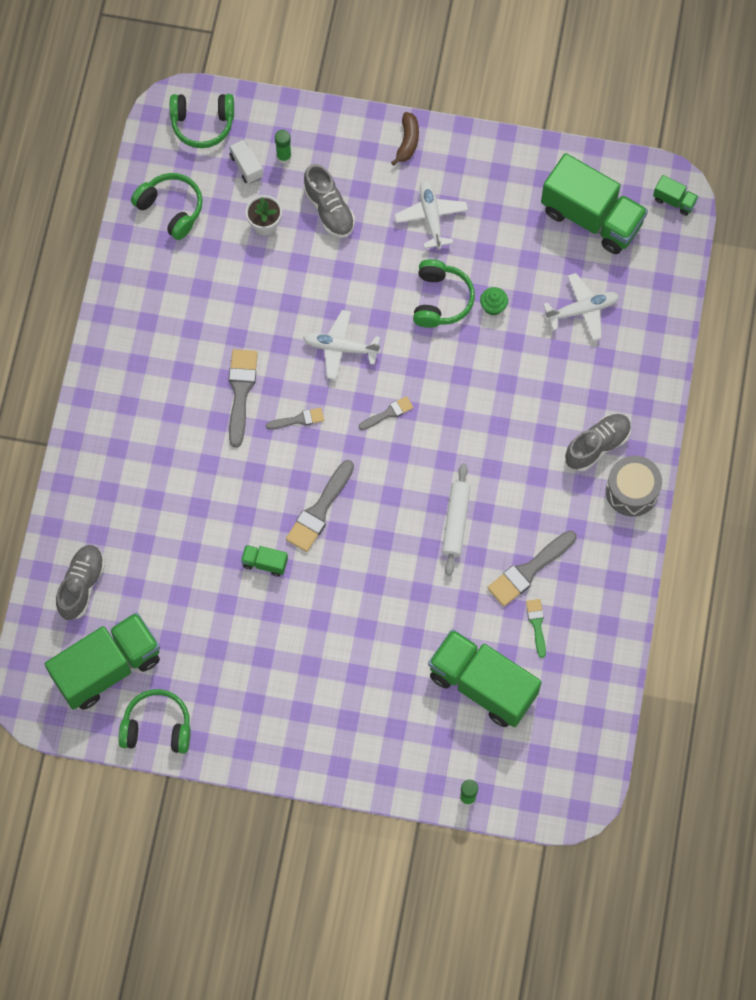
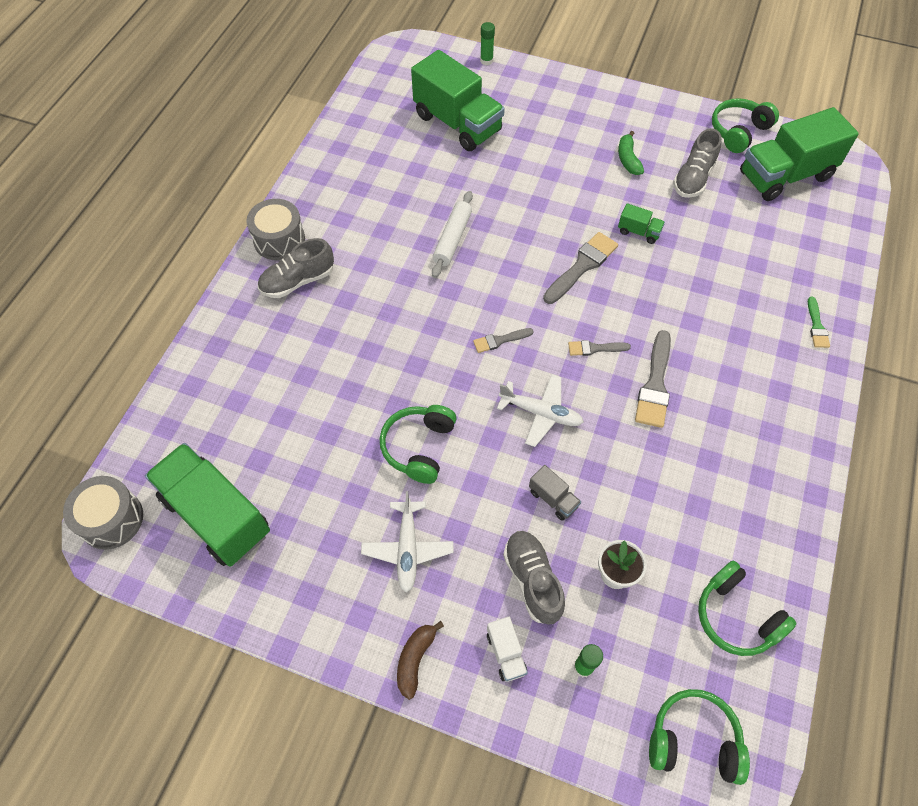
camera: 170 degrees left, 10 degrees down
grey shoe [56,545,105,620] -> grey shoe moved to [673,128,722,198]
green headphones [118,689,191,754] -> green headphones turned 120 degrees clockwise [712,98,779,153]
white truck [229,139,263,184] -> white truck moved to [487,617,528,682]
green cupcake [480,287,508,316] -> none
grey brush [487,530,577,606] -> none
green brush [526,599,546,658] -> green brush moved to [808,297,830,348]
white plane [543,273,619,341] -> none
green truck [653,175,699,216] -> grey drum [63,476,143,550]
none -> grey truck [529,465,581,521]
none -> green banana [618,131,644,175]

